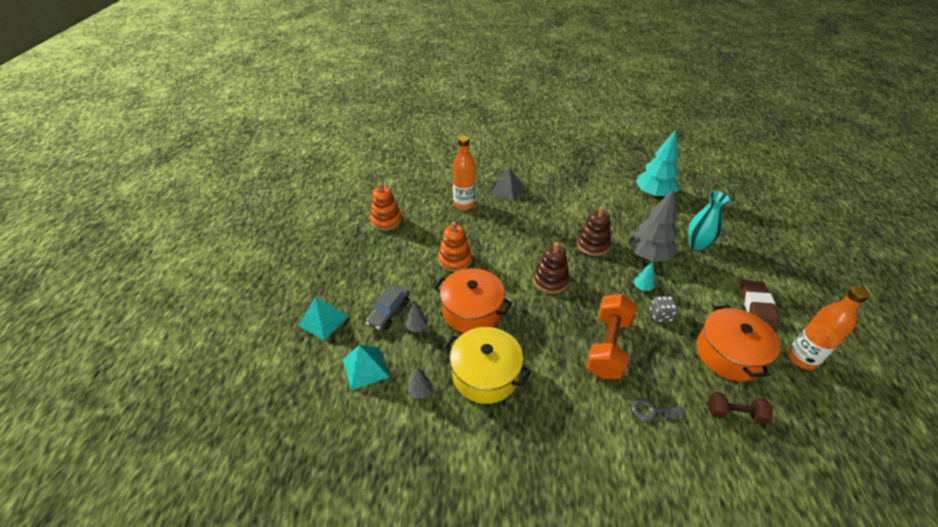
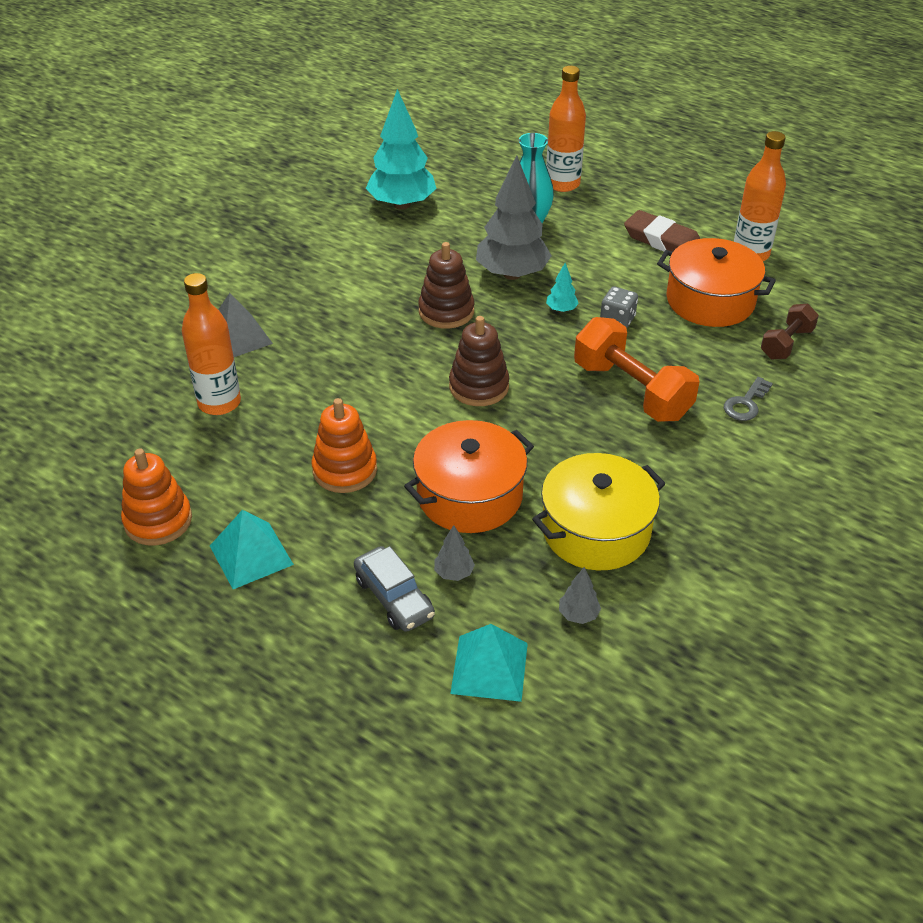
camera: 60 degrees left, 0 degrees up
turquoise pyramid [298,297,348,341] -> turquoise pyramid moved to [210,510,294,589]
none -> orange bottle [546,66,586,192]

